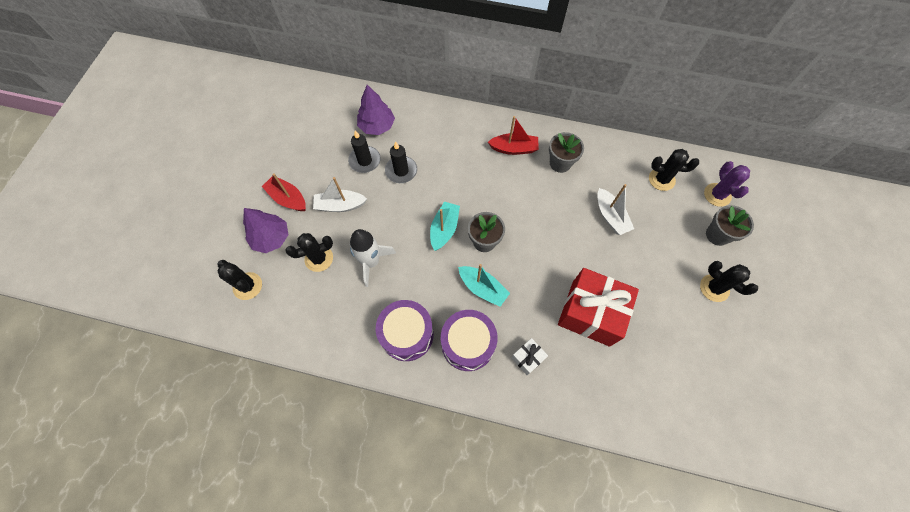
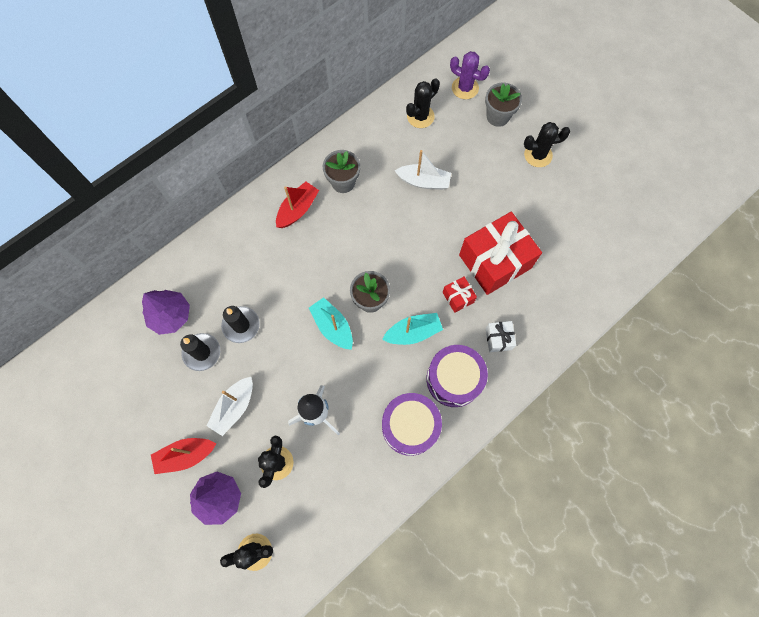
camera: 55 degrees left, 5 degrees up
none -> red gift [442,276,477,313]

